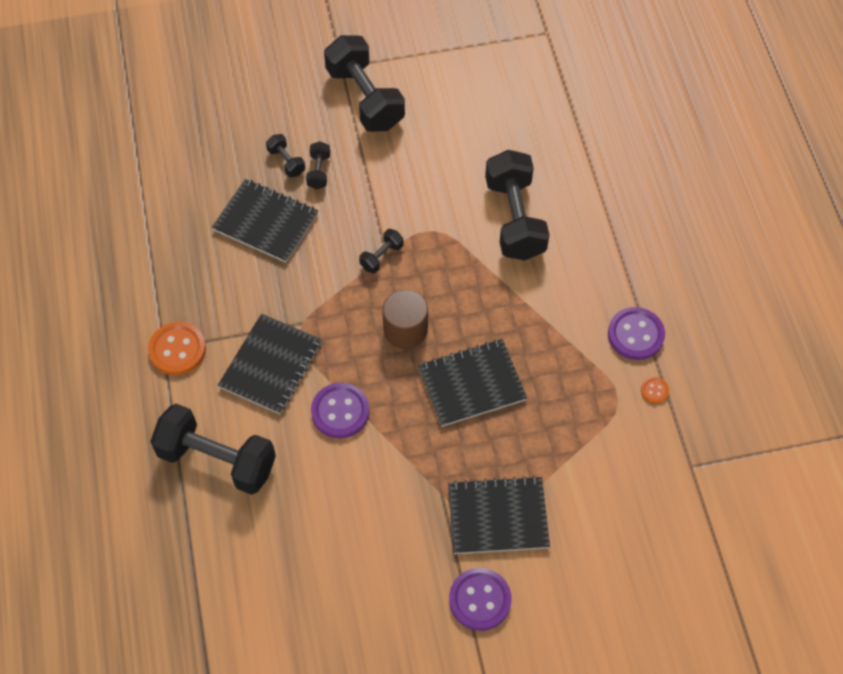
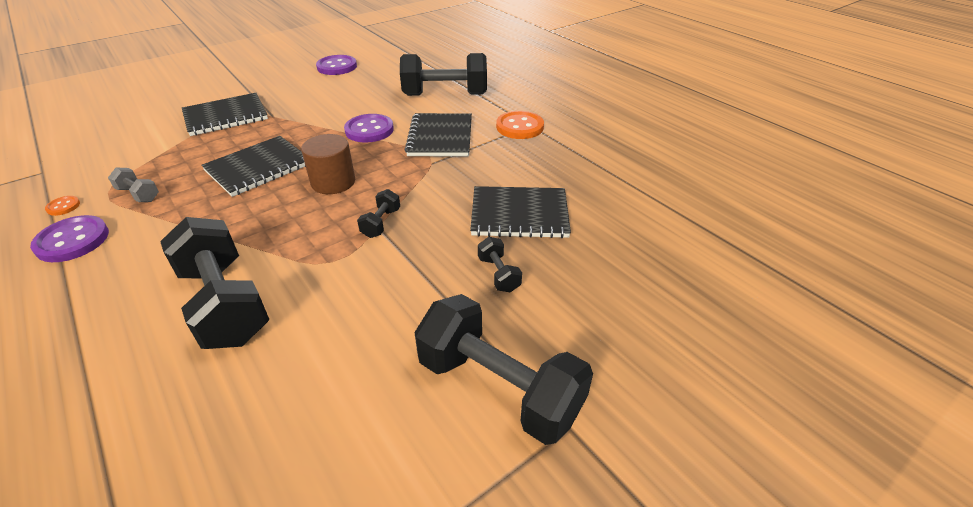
camera: 155 degrees right, 20 degrees down
black dumbbell [266,134,305,177] -> none
purple button [449,568,512,631] -> purple button moved to [316,55,357,75]
none -> grey dumbbell [108,168,159,202]

